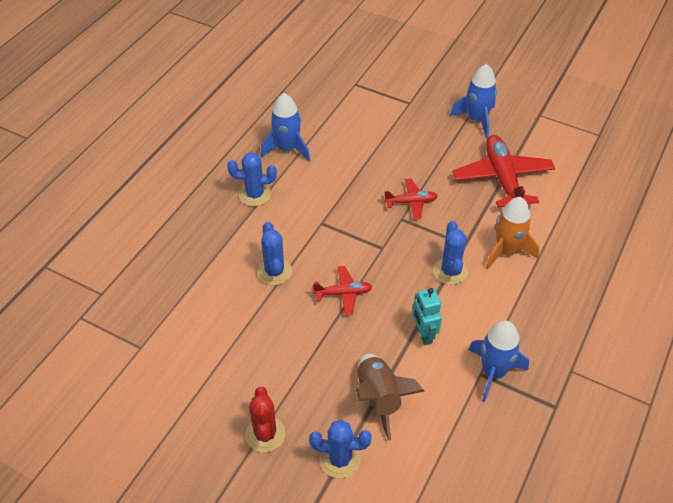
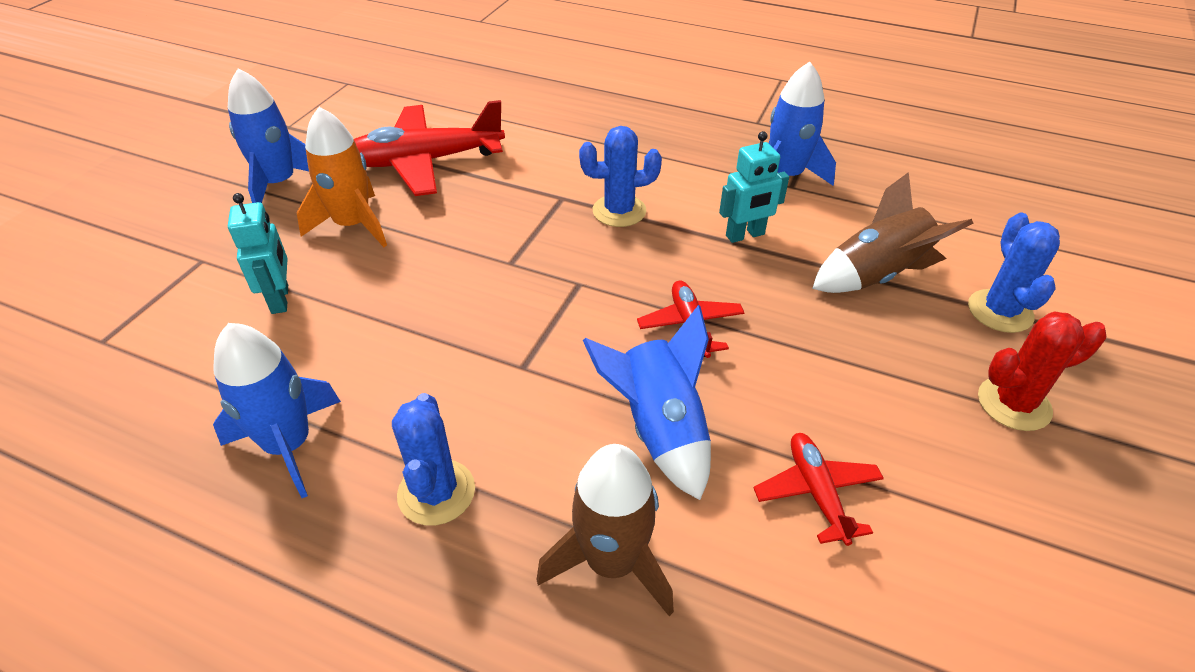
camera: 95 degrees left, 5 degrees down
blue cactus [257,222,292,285] -> blue rocket [583,305,711,500]
red plane [384,178,438,220] -> red plane moved to [753,433,884,546]
orange rocket [486,197,539,270] -> orange rocket moved to [297,107,387,247]
none -> turquoise robot [228,193,288,314]
none -> brown rocket [537,444,674,616]

